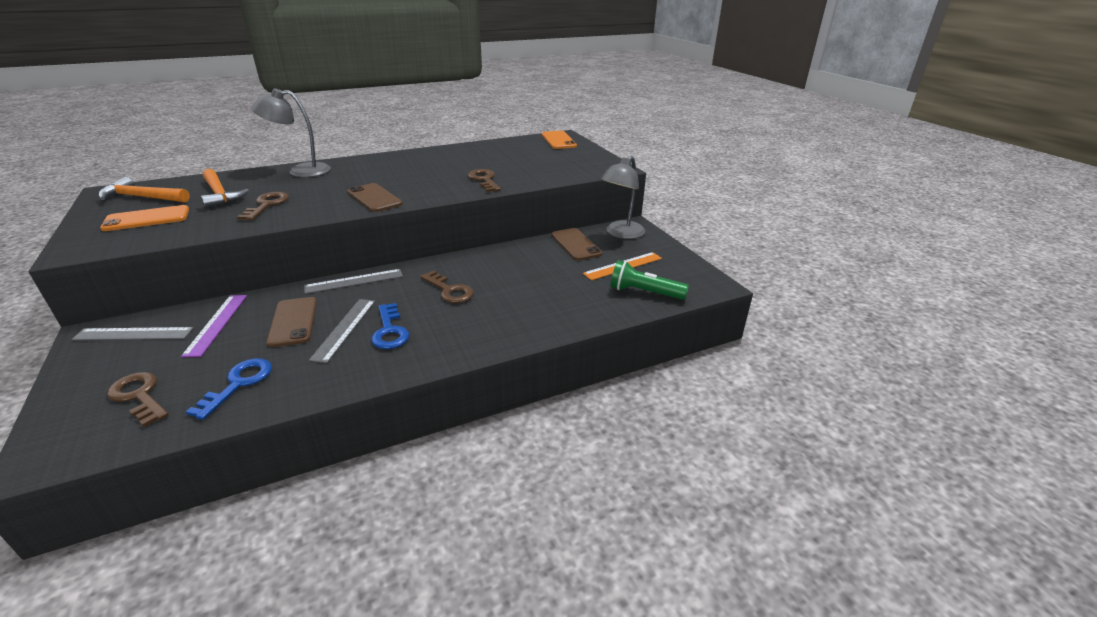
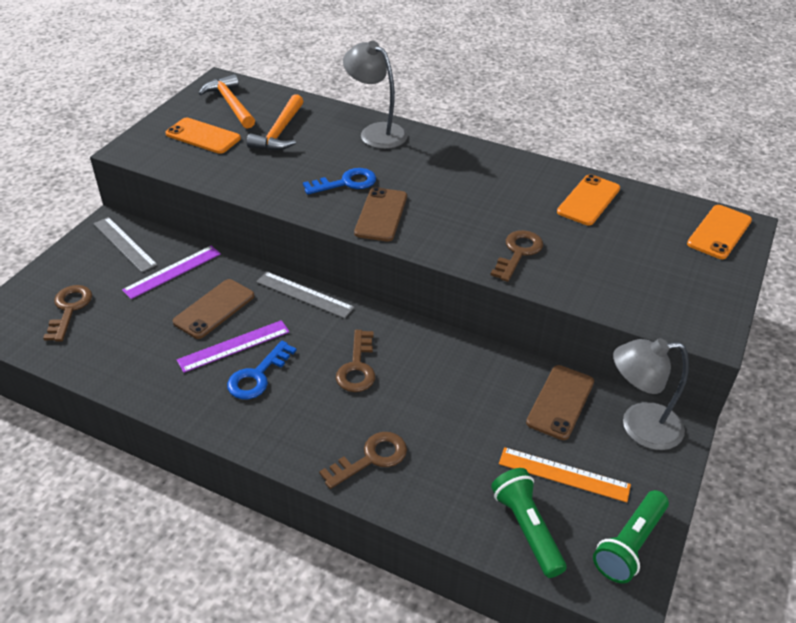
camera: 50 degrees right, 10 degrees up
blue key [186,358,272,420] -> blue key moved to [303,168,376,194]
brown key [237,192,289,220] -> brown key moved to [319,432,407,489]
grey ruler [309,299,375,363] -> purple ruler [177,320,290,373]
none -> orange phone [557,174,620,225]
none -> green flashlight [593,490,669,583]

